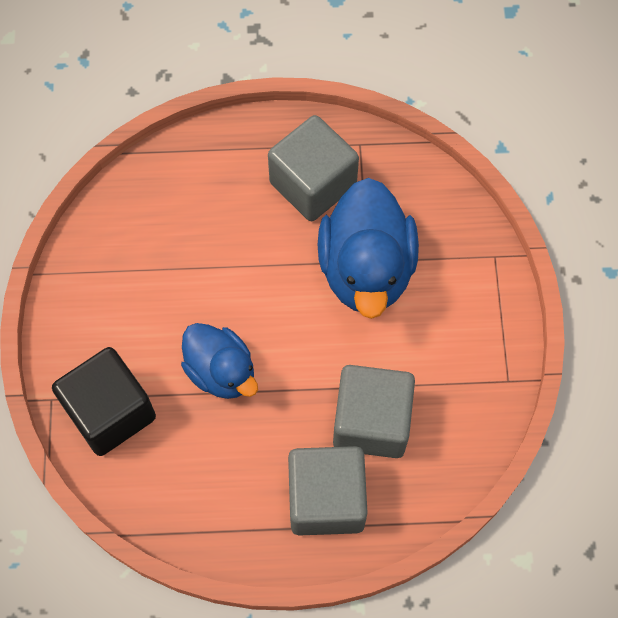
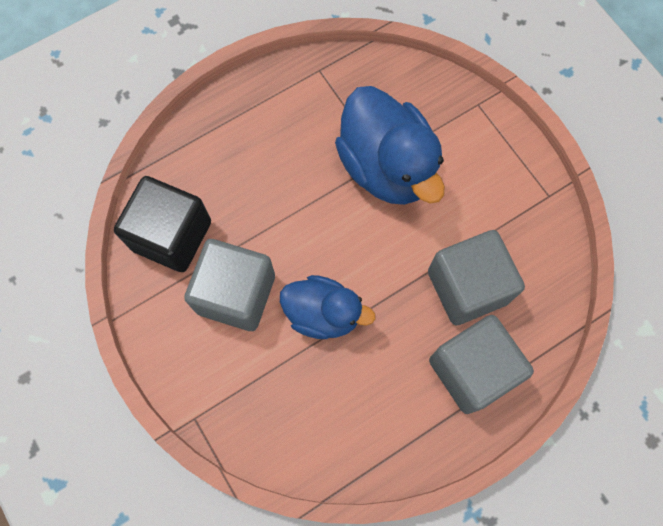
camera: 30 degrees left, 5 degrees up
black cube [52,347,156,456] -> black cube moved to [114,176,211,272]
grey cube [268,115,359,221] -> grey cube moved to [184,239,275,331]

